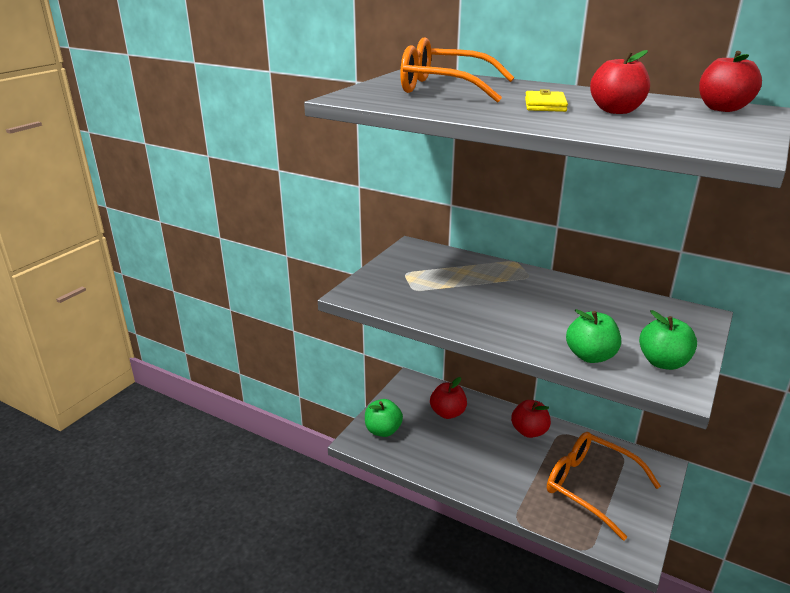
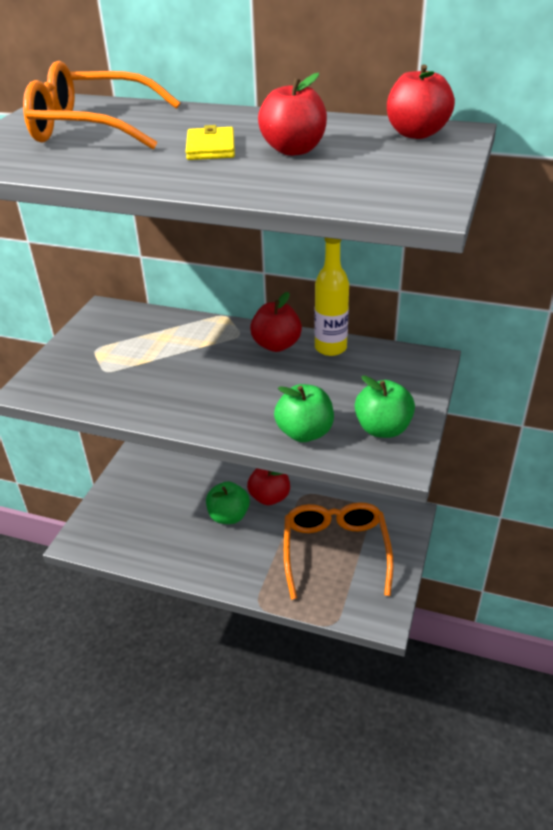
camera: 10 degrees left, 10 degrees up
green apple [365,399,403,437] -> green apple moved to [206,481,250,524]
red apple [430,377,467,419] -> red apple moved to [250,292,302,352]
orange glasses [547,432,661,540] -> orange glasses turned 60 degrees clockwise [284,502,393,600]
none -> yellow bottle [315,238,349,356]

